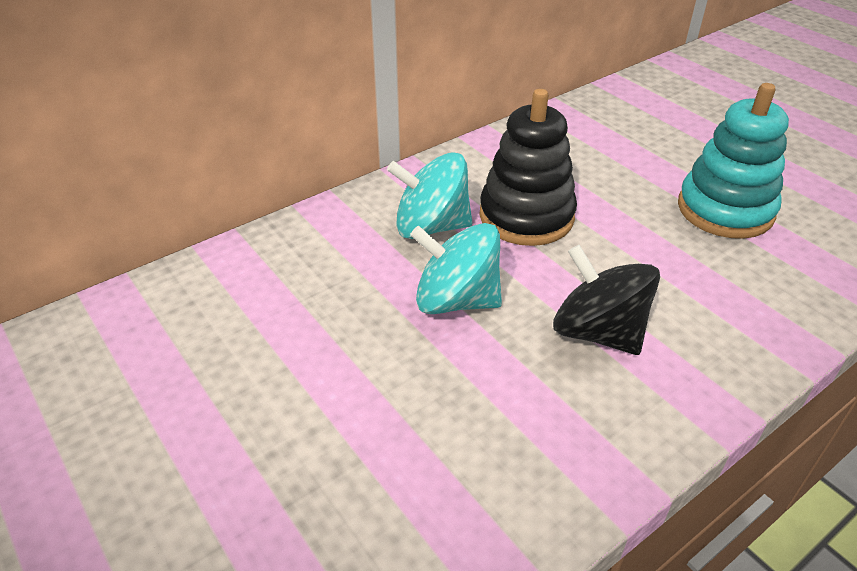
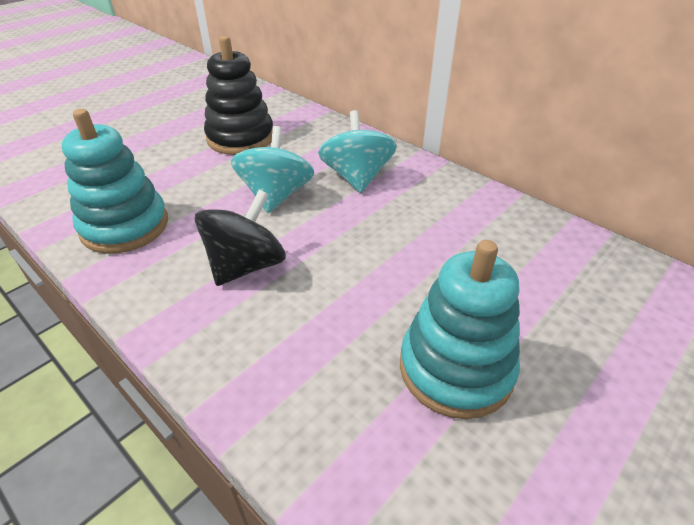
camera: 80 degrees right, 0 degrees up
black stacking toy [479,89,577,246] -> black stacking toy moved to [204,36,273,155]
none -> turquoise stacking toy [61,109,168,254]

